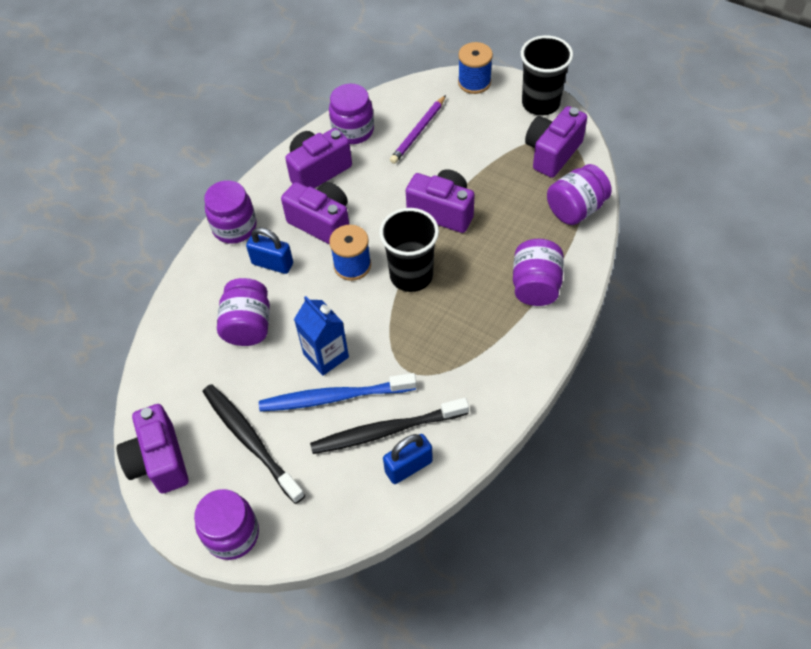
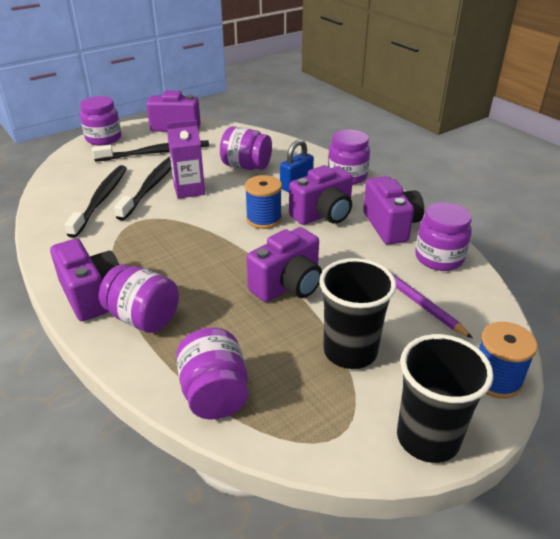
camera: 110 degrees right, 20 degrees down
blue toothbrush [259,373,417,411] -> black toothbrush [114,156,172,221]
blue carton [294,296,349,376] -> purple carton [167,120,205,199]
black cup [379,208,439,292] -> black cup moved to [319,258,396,369]
blue padlock [383,434,433,484] -> none
purple camera [525,106,587,178] -> purple camera moved to [50,239,119,321]

